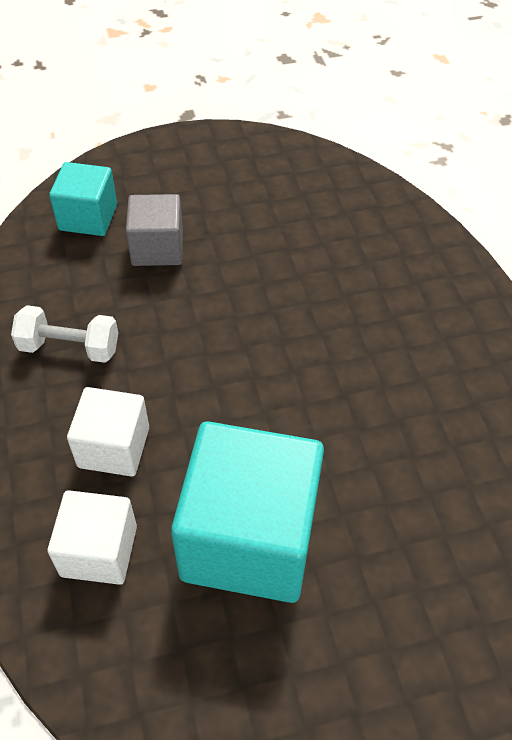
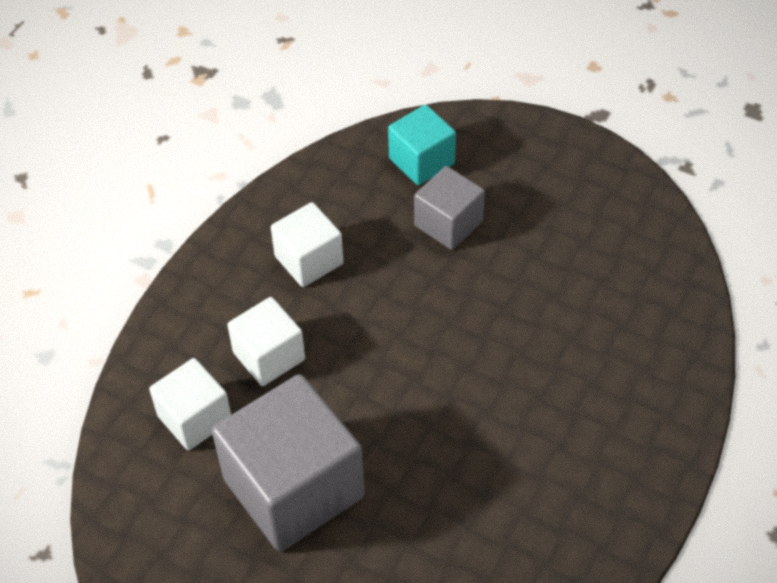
camera: 45 degrees right, 0 degrees up
white dumbbell [11,305,118,363] -> white cube [271,202,344,287]
turquoise cube [171,421,324,603] -> grey cube [212,374,365,551]

